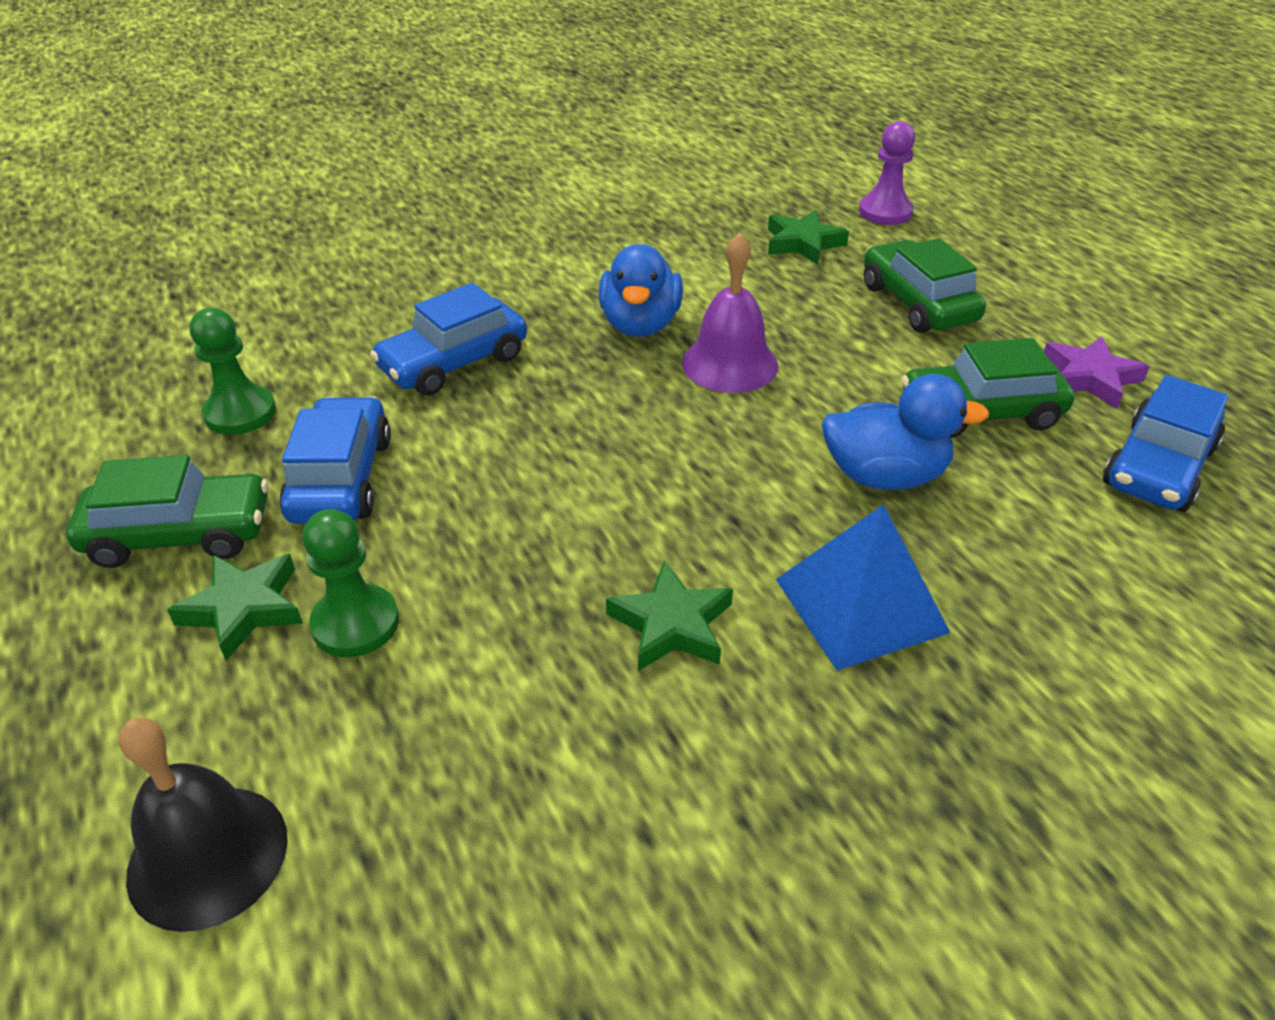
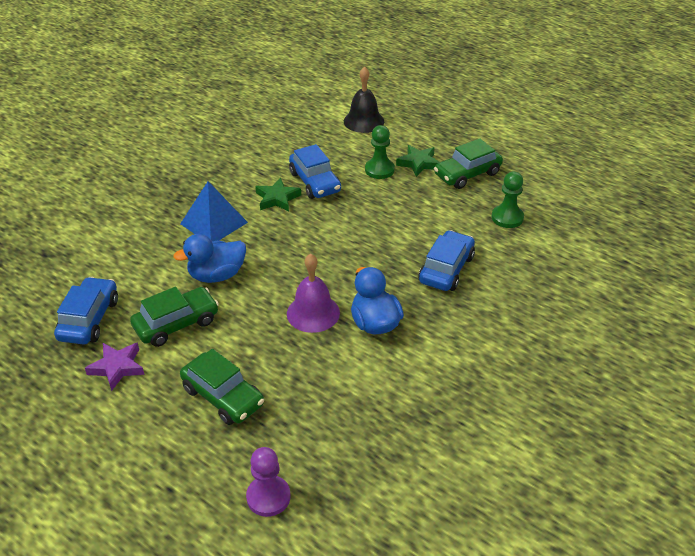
camera: 155 degrees right, 0 degrees up
blue car [279,396,391,524] -> blue car moved to [289,144,341,199]
green star [768,210,849,265] -> none

